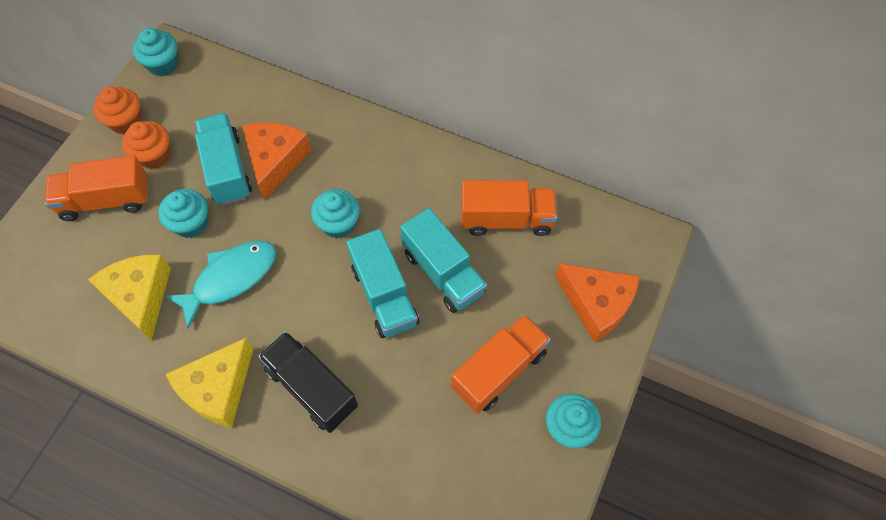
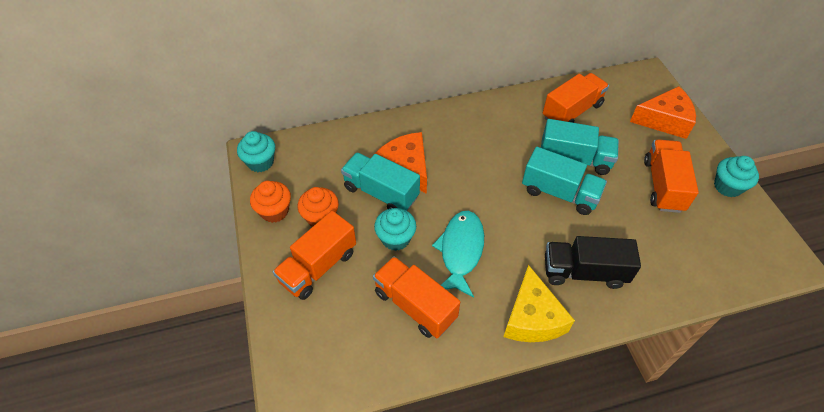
camera: 40 degrees left, 10 degrees down
yellow cheese [88,255,171,341] -> orange truck [373,256,460,338]
turquoise cupcake [311,189,360,238] -> none

